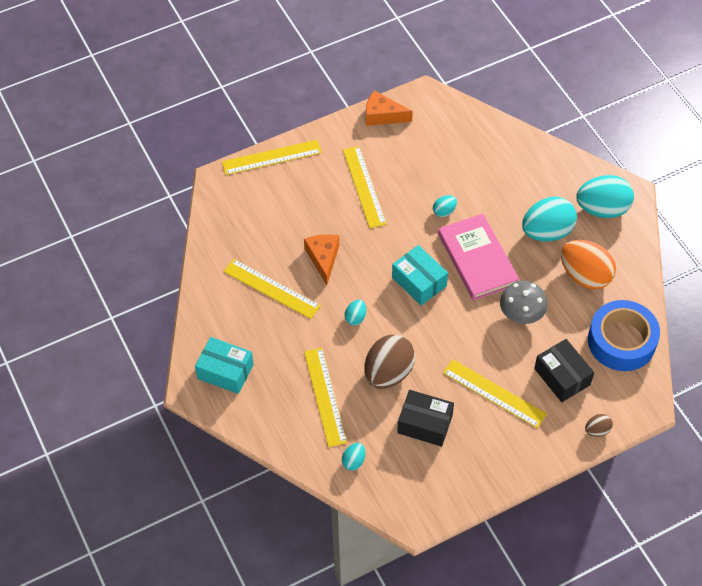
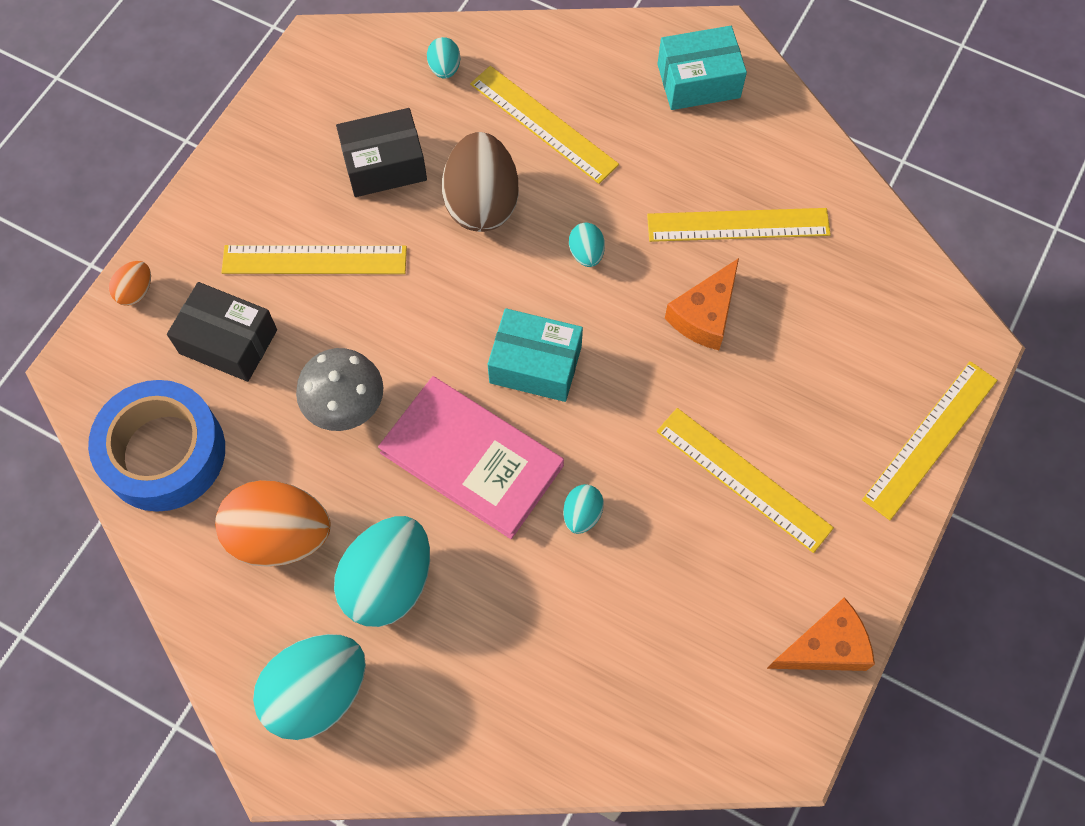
camera: 145 degrees right, 10 degrees up
orange cheese [304,234,339,285] -> orange cheese turned 75 degrees clockwise [665,258,739,350]
brown egg [585,414,613,437] -> orange egg [109,261,151,306]

